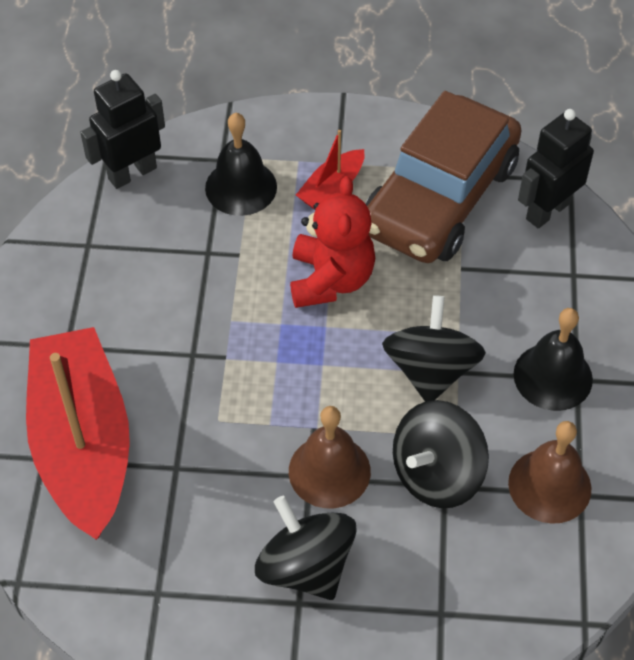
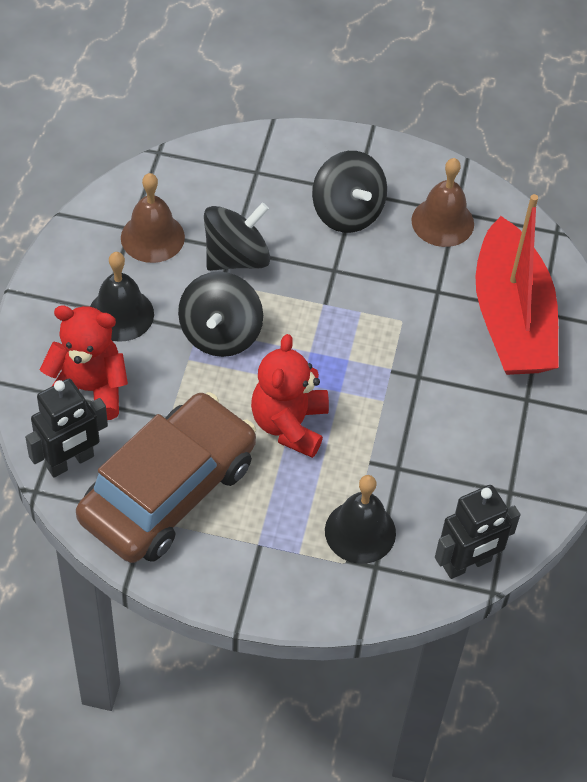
camera: 175 degrees left, 0 degrees up
brown bell [289,406,371,508] -> brown bell moved to [411,158,474,247]
red boat [296,130,364,210] -> none
none -> red teddy bear [39,306,128,420]

